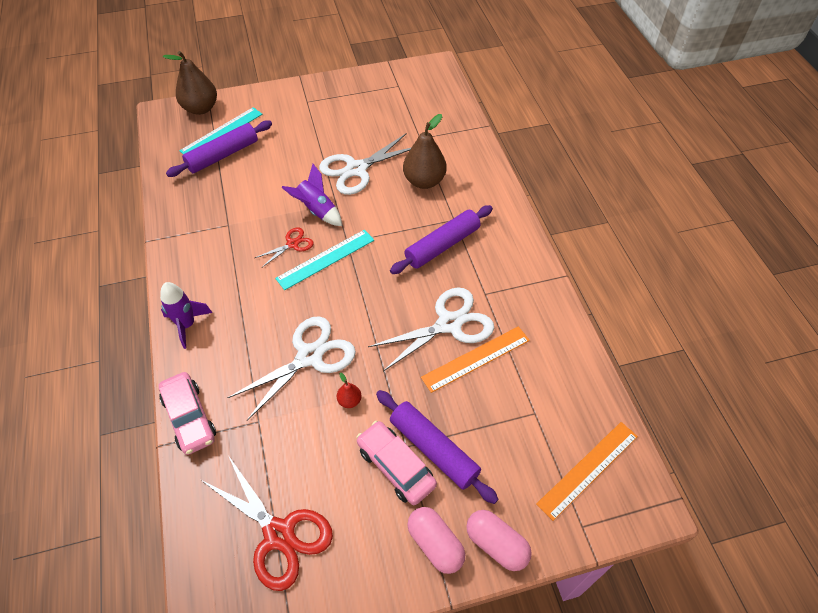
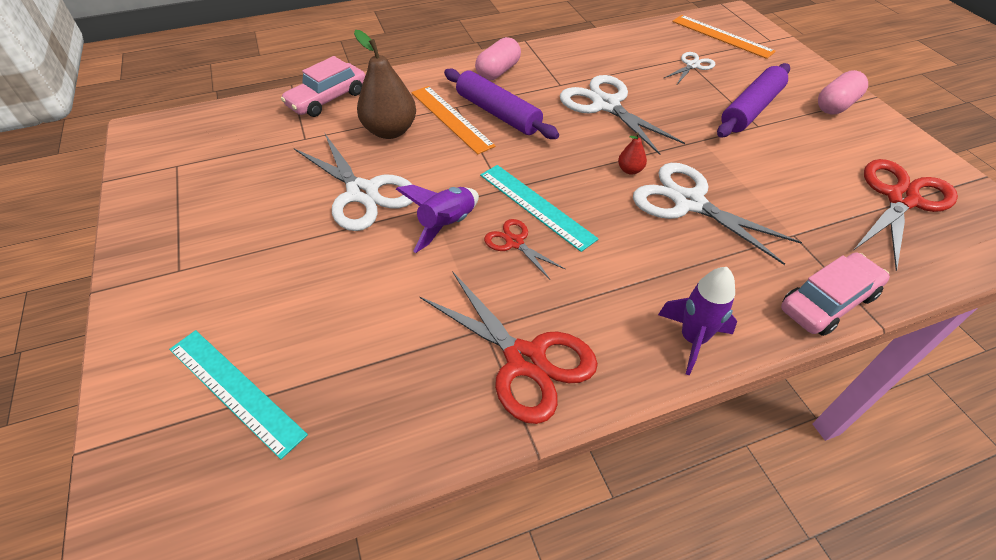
camera: 95 degrees left, 5 degrees down
brown pear [163,51,217,115] -> none
purple rolling pin [166,120,272,177] -> none
red pear [337,373,362,408] -> red pear moved to [618,132,647,175]
pink car [356,421,437,505] -> pink car moved to [281,56,365,117]
orange ruler [421,326,530,393] -> orange ruler moved to [411,86,496,154]
pink capsule [466,510,532,571] -> pink capsule moved to [475,37,521,81]
none -> red scissors [420,271,598,424]
none -> white scissors [664,52,715,84]

